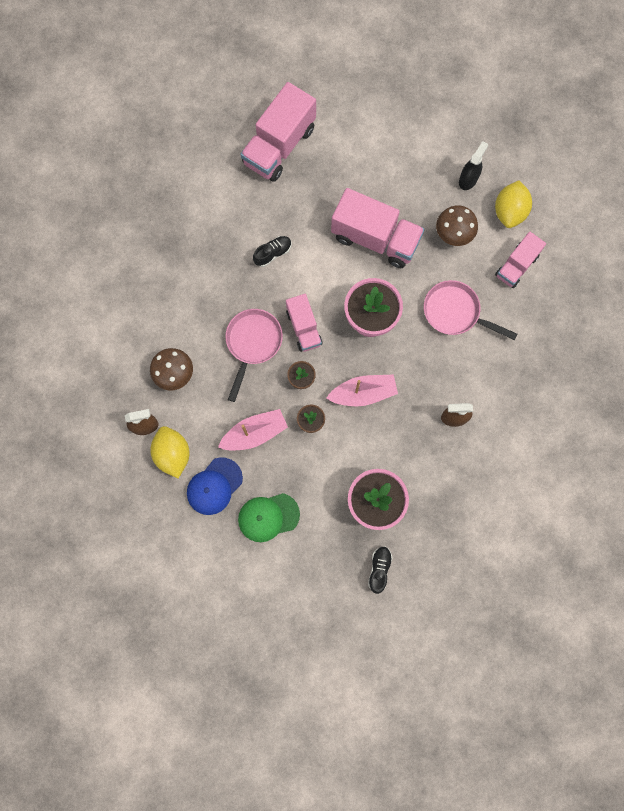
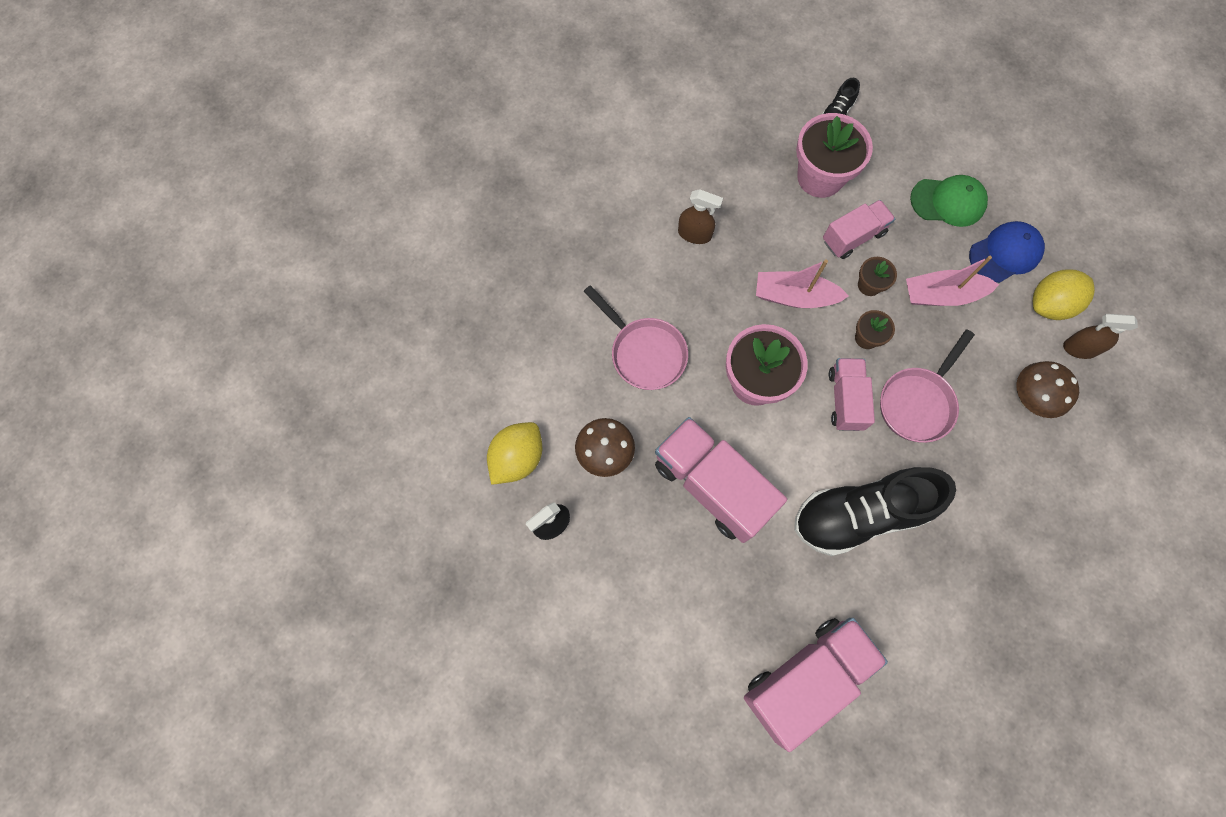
camera: 160 degrees left, 5 degrees down
yellow lemon [150,426,190,478] -> yellow lemon turned 60 degrees clockwise [1033,269,1095,320]
black shoe [253,236,292,267] -> black shoe [794,467,956,556], size x2.35
pink truck [495,232,546,288] -> pink truck moved to [823,200,895,259]

